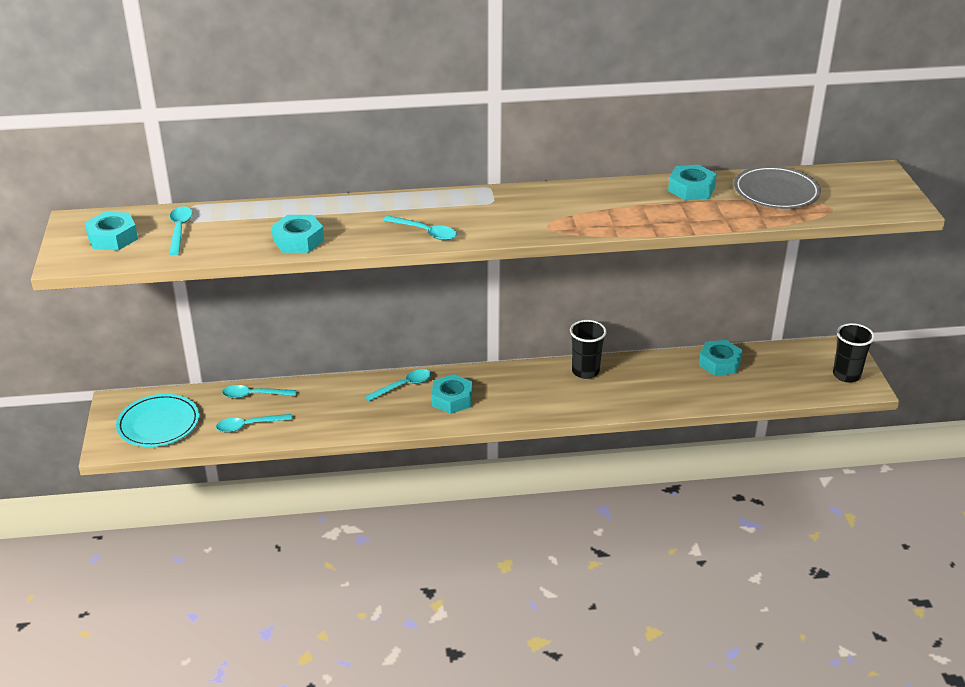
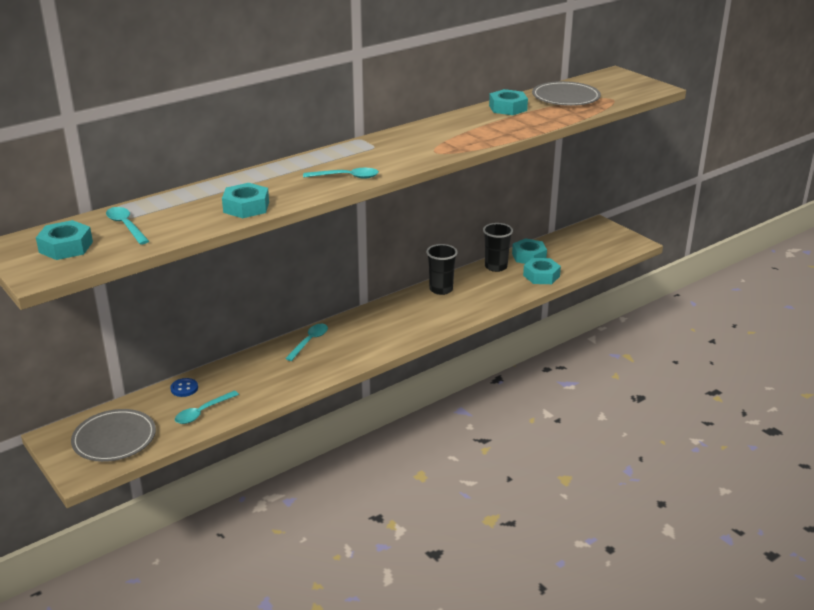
camera: 30 degrees left, 5 degrees down
turquoise plate [116,394,199,447] -> grey plate [71,409,156,462]
turquoise spoon [222,385,297,398] -> blue button [170,378,198,397]
turquoise nut [432,374,472,414] -> turquoise nut moved to [523,258,561,284]
black cup [833,323,875,383] -> black cup moved to [483,223,513,272]

